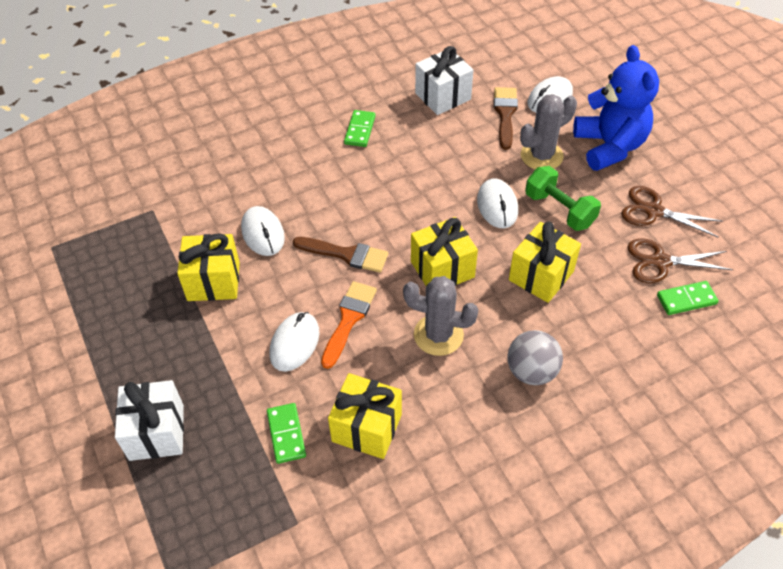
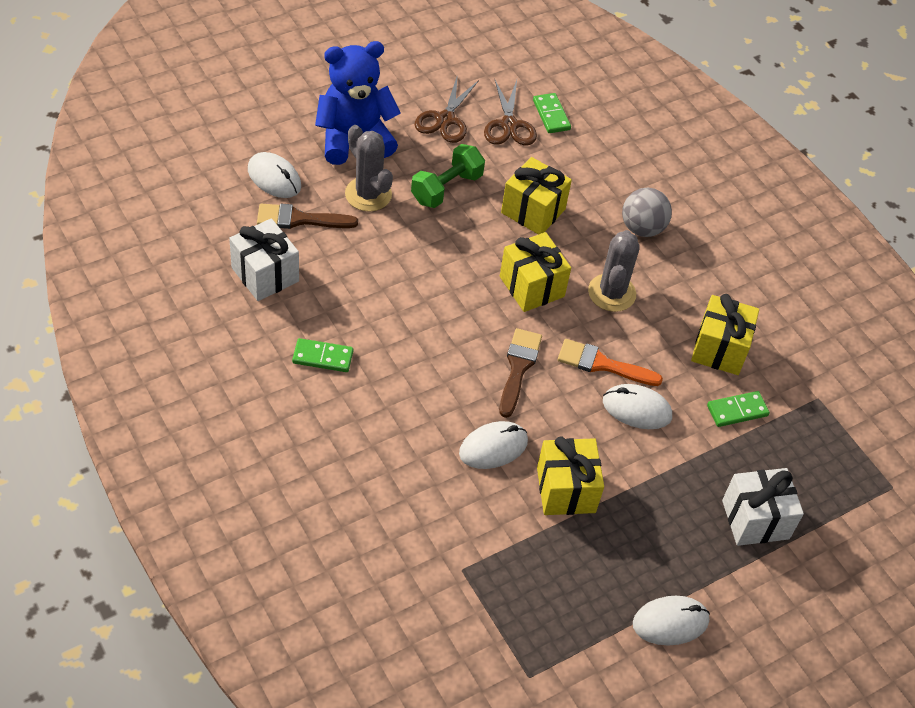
camera: 100 degrees left, 0 degrees up
white mouse [477,178,518,228] -> white mouse moved to [633,596,710,645]

